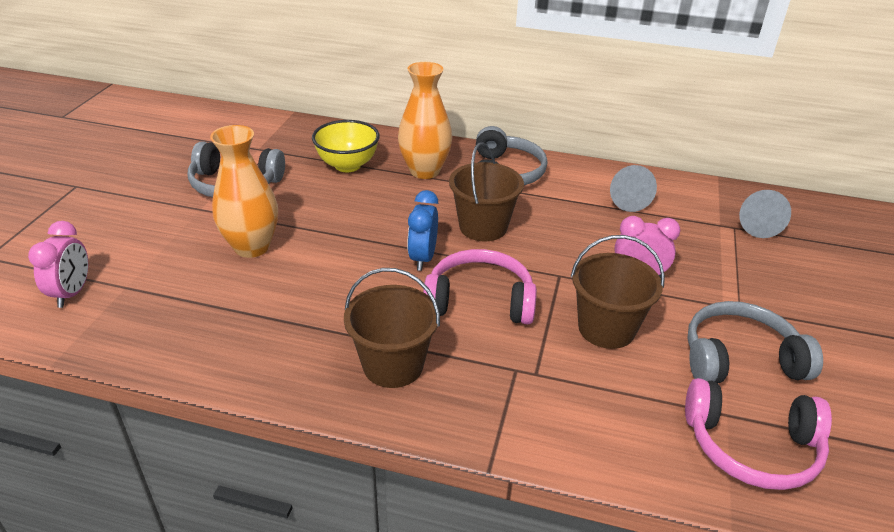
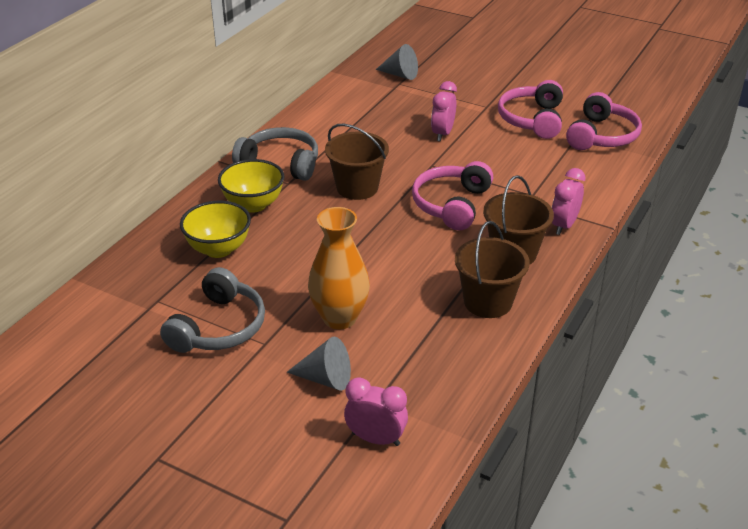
camera: 75 degrees left, 0 degrees up
orange vase [398,62,452,179] -> yellow bowl [218,159,284,213]
blue clock [407,190,438,271] -> none
brown bucket [571,235,665,349] -> brown bucket moved to [455,221,530,318]
grey cone [610,165,657,212] -> grey cone moved to [287,337,351,391]
grey headphones [687,301,823,383] -> pink headphones [498,80,563,139]
none -> pink clock [552,168,586,235]

